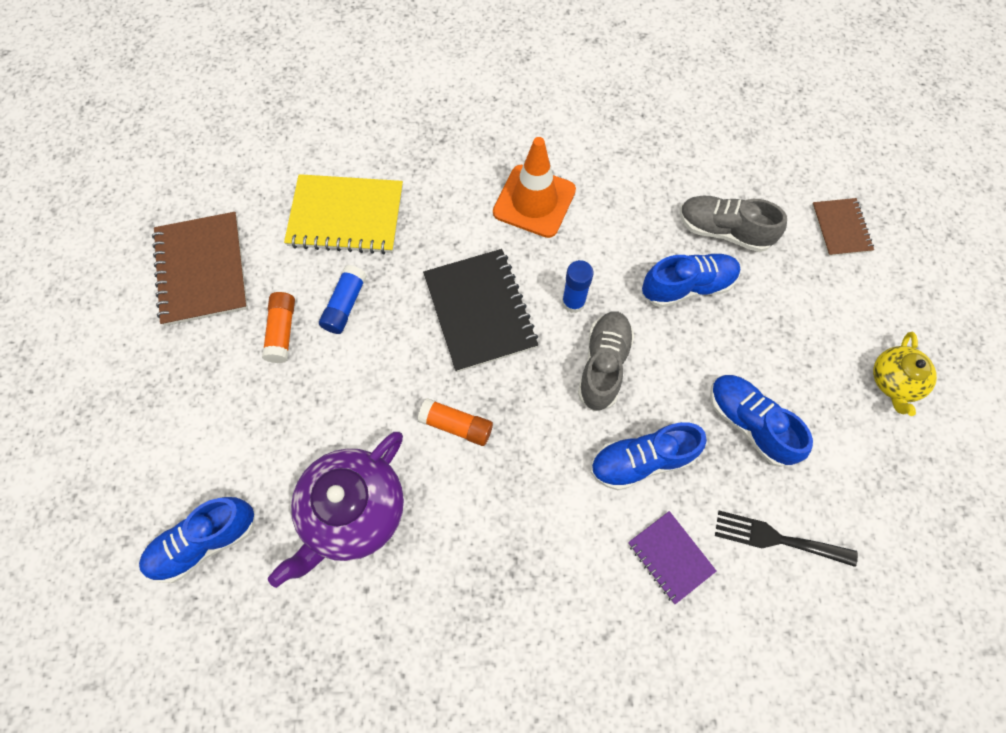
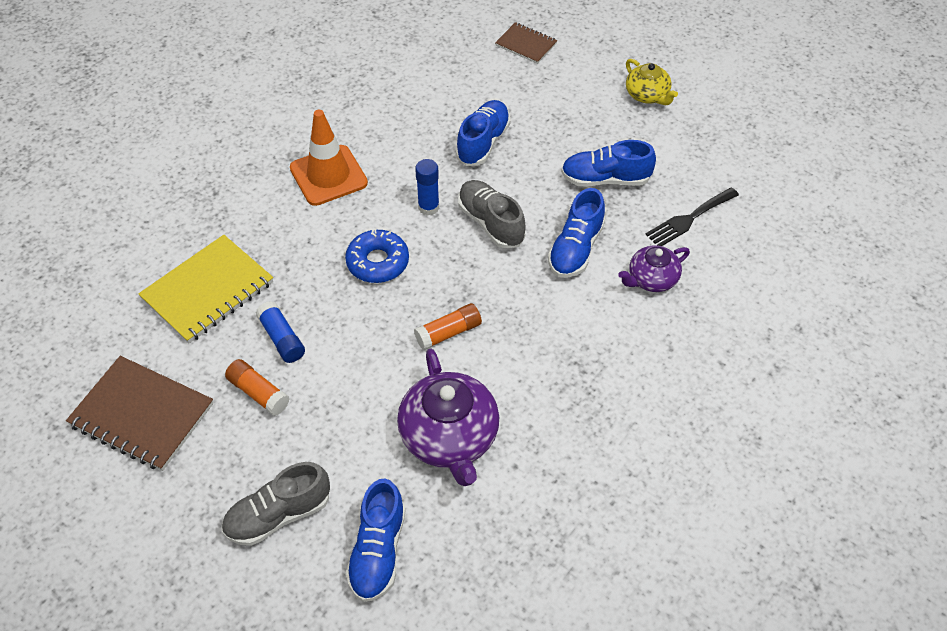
camera: 50 degrees left, 15 degrees down
black notebook [423,249,538,372] -> blue donut [345,229,409,283]
purple notebook [628,511,716,604] -> purple teapot [618,245,690,292]
grey shoe [680,196,787,252] -> grey shoe moved to [221,462,330,546]

